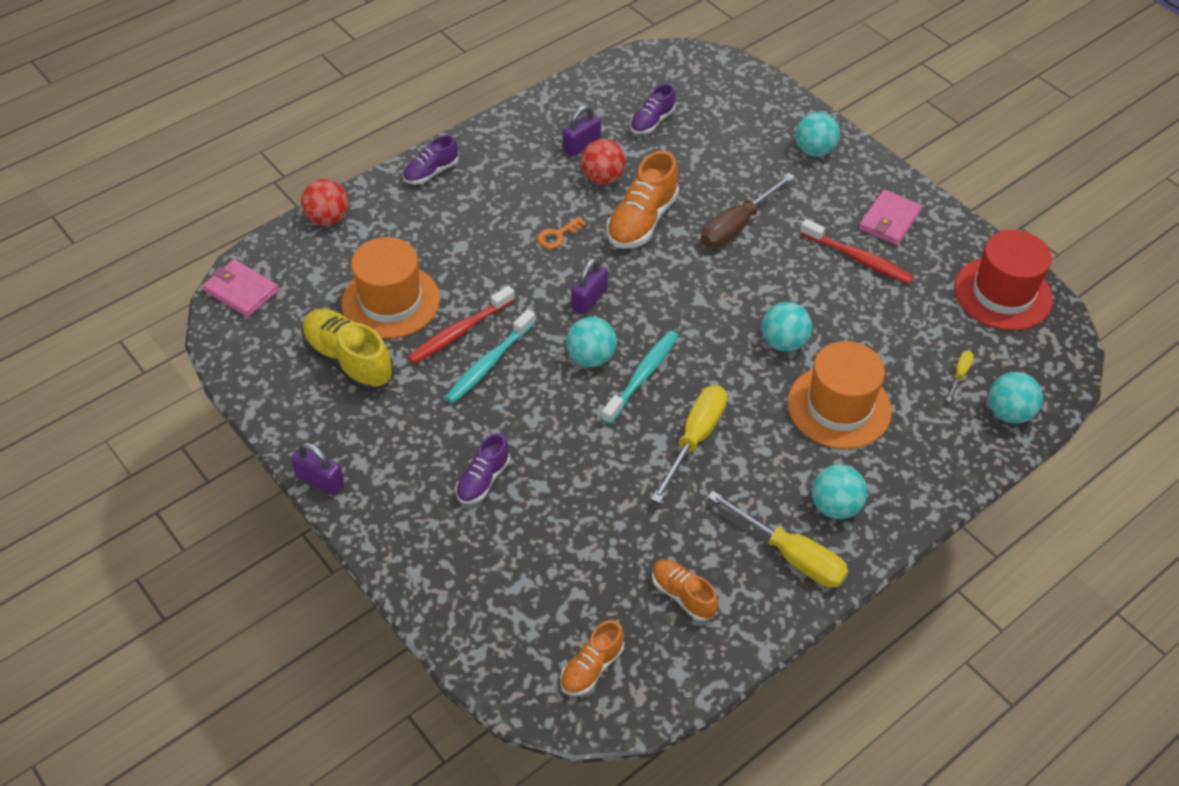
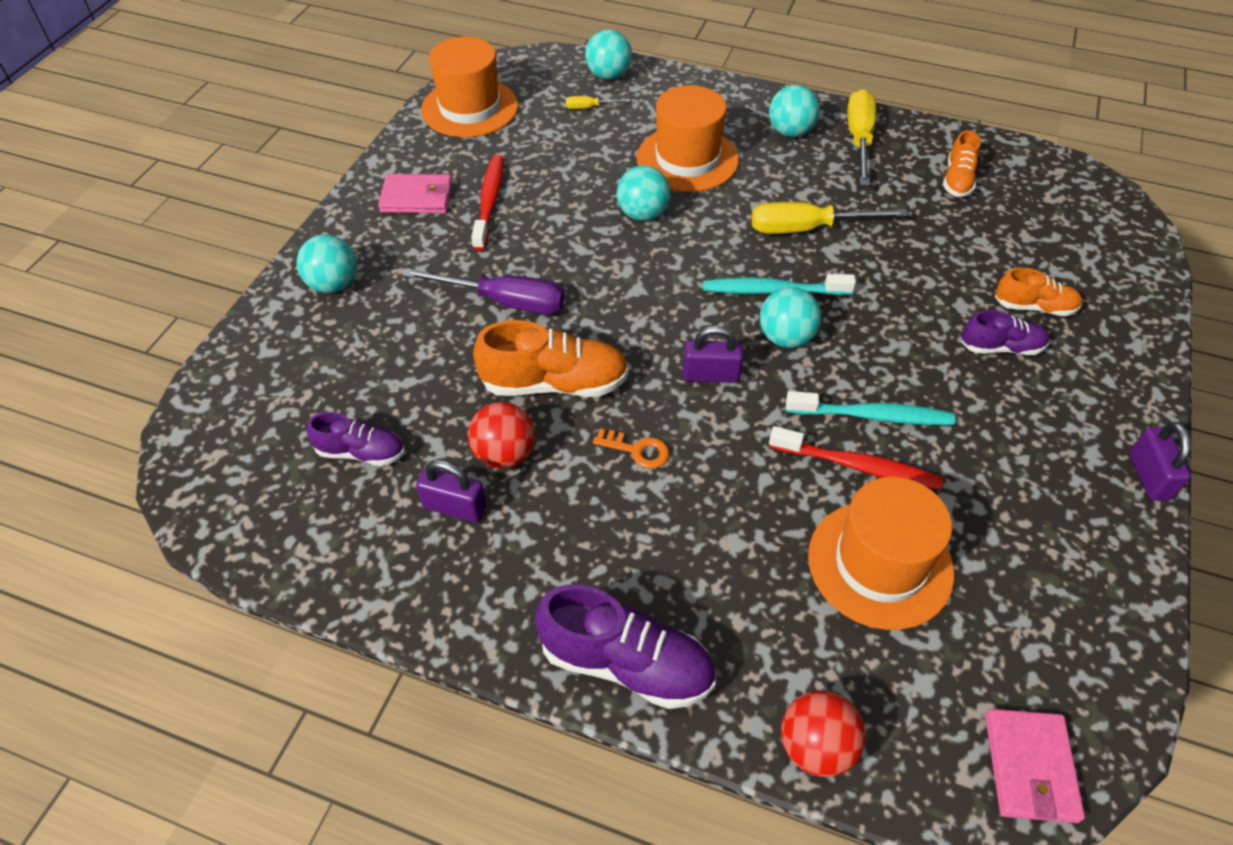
camera: 120 degrees left, 0 degrees up
yellow shoe [302,309,394,391] -> none
purple shoe [403,135,458,184] -> purple shoe [535,585,716,709], size x1.67
orange shoe [560,620,624,696] -> orange shoe moved to [995,268,1082,316]
brown screwdriver [701,173,795,248] -> purple screwdriver [402,268,565,314]
red hat [954,230,1053,330] -> orange hat [421,37,518,137]

